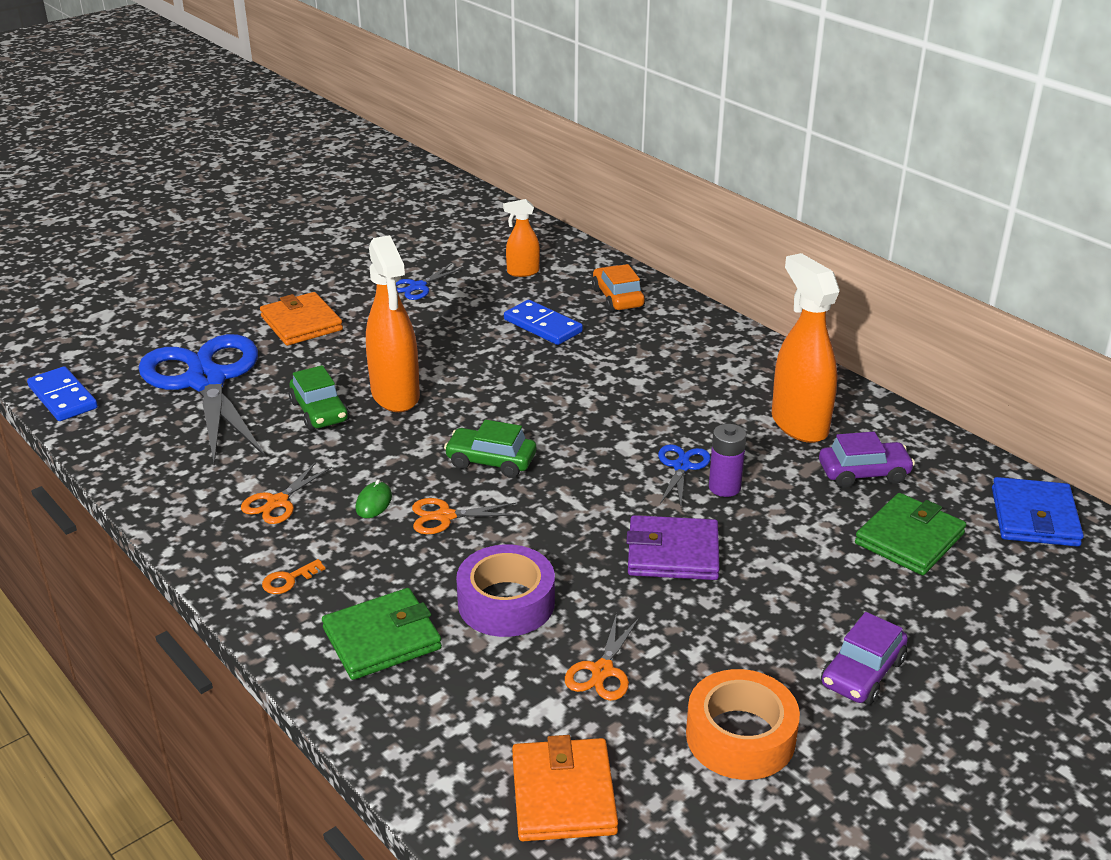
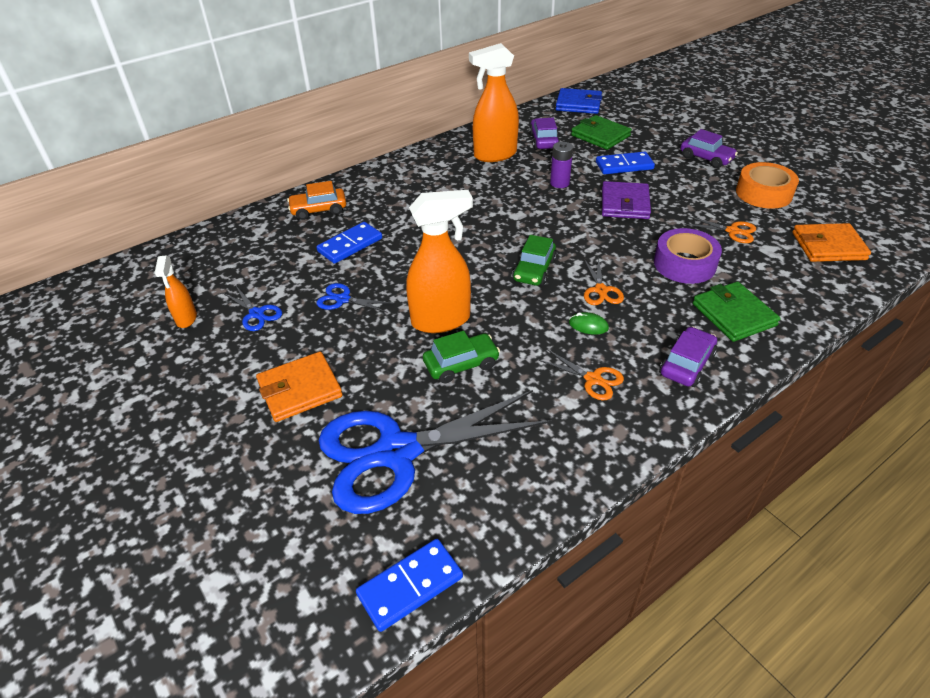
camera: 85 degrees left, 10 degrees up
orange key [262,559,326,594] -> purple car [659,327,717,387]
orange spray bottle [503,199,540,277] -> orange spray bottle moved to [155,255,197,328]
blue scissors [658,444,711,506] -> blue scissors moved to [317,283,393,312]
none -> blue domino [596,152,655,174]

